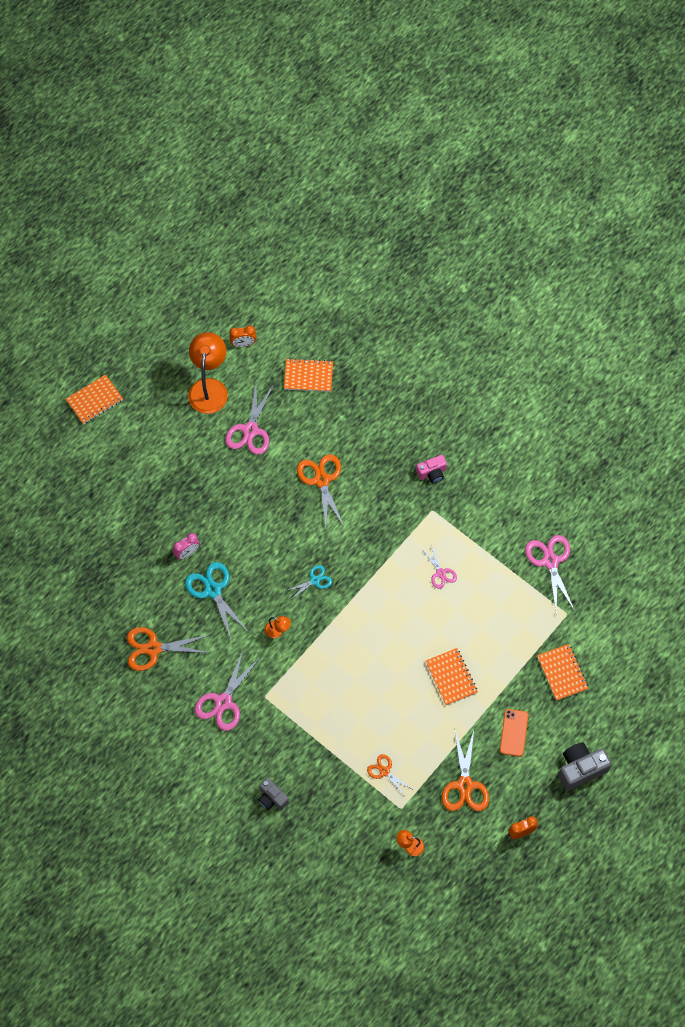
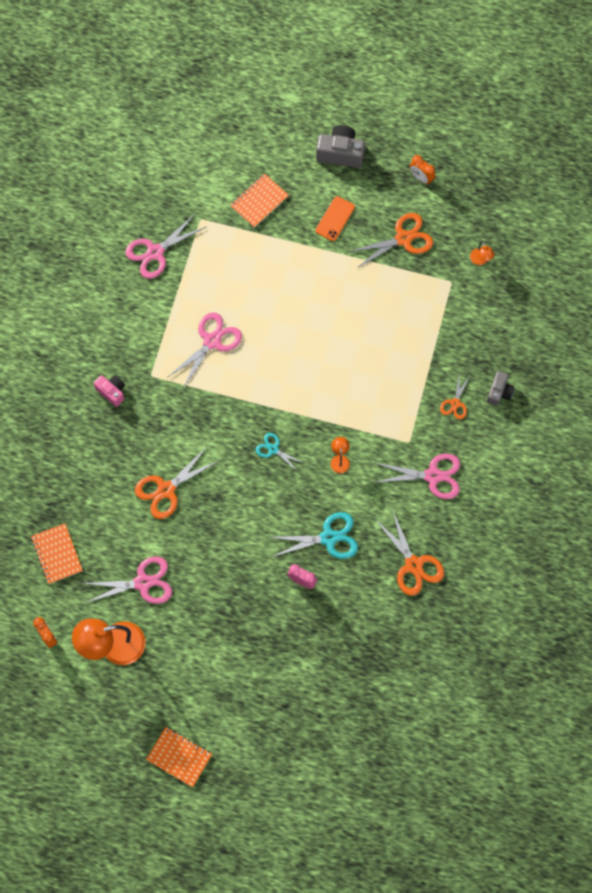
camera: 115 degrees left, 5 degrees up
turquoise scissors [185,562,248,639] -> turquoise scissors turned 135 degrees counterclockwise [268,512,358,559]
orange scissors [367,754,414,796] -> orange scissors moved to [440,375,470,419]
pink scissors [421,544,457,589] -> pink scissors [168,312,242,390], size x1.74
orange notebook [426,648,478,705] -> none
orange phone [500,709,529,757] -> orange phone turned 45 degrees counterclockwise [315,196,355,241]
grey camera [559,742,612,791] -> grey camera turned 150 degrees clockwise [316,125,365,168]

